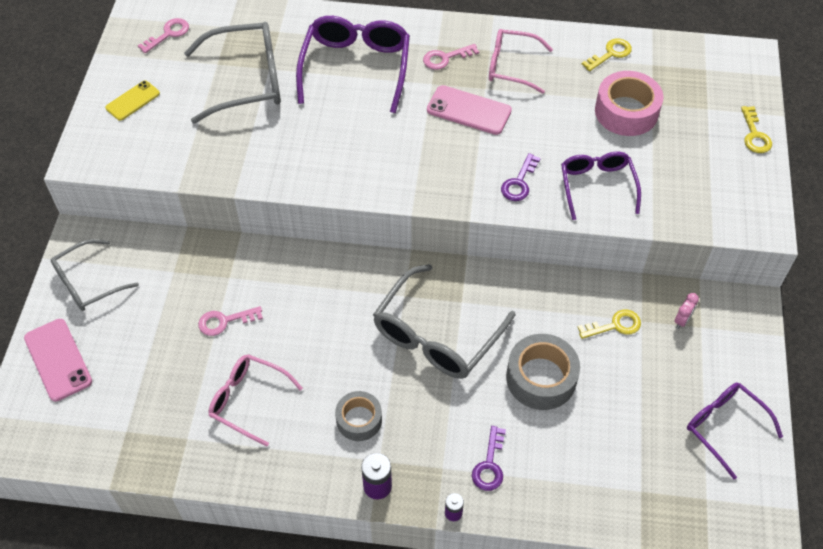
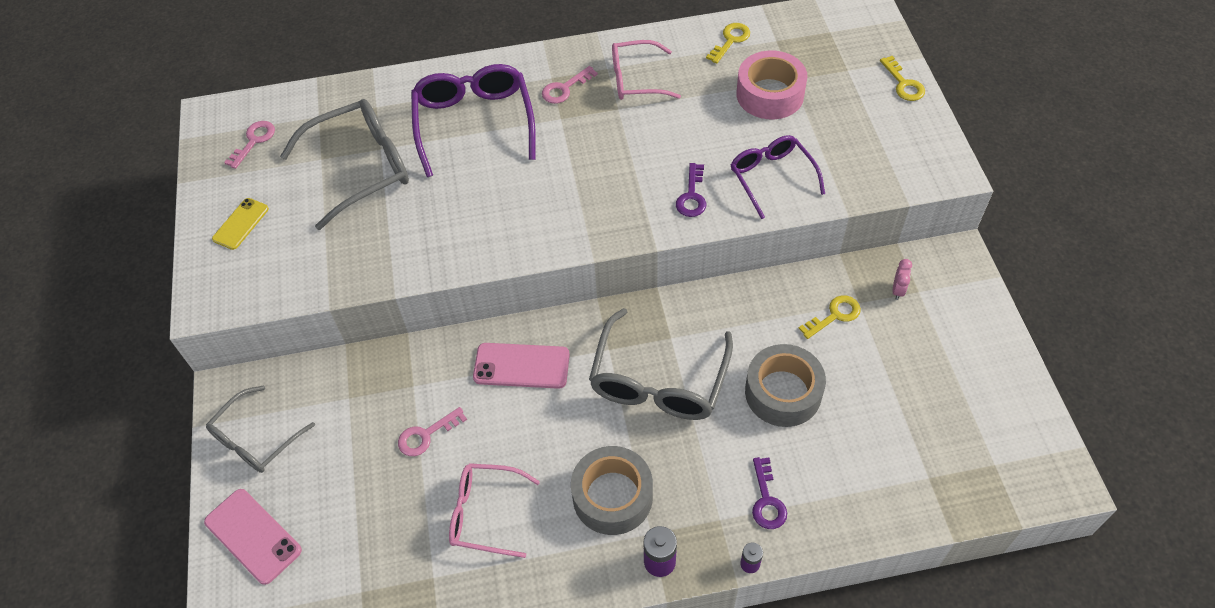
camera: 15 degrees left, 0 degrees up
grey tape [335,391,382,441] -> grey tape [571,446,653,535], size x1.57
pink phone [427,85,512,135] -> pink phone moved to [473,343,570,389]
purple glasses [687,383,783,479] -> none

